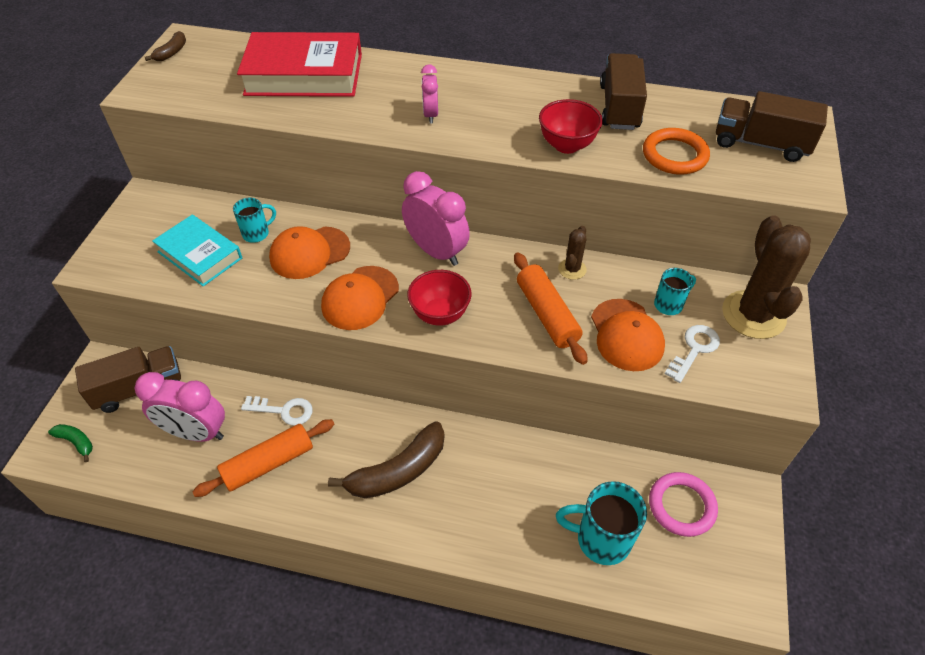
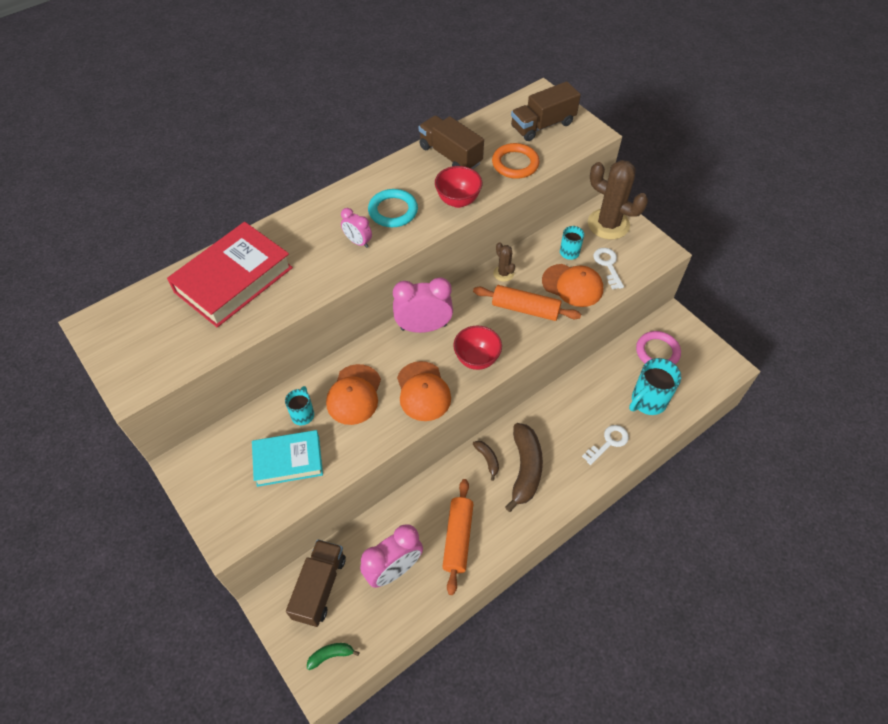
camera: 50 degrees left, 5 degrees up
brown banana [145,31,186,61] -> brown banana moved to [473,441,499,481]
white key [241,396,313,426] -> white key moved to [582,425,629,465]
none -> turquoise ring [368,189,418,227]

